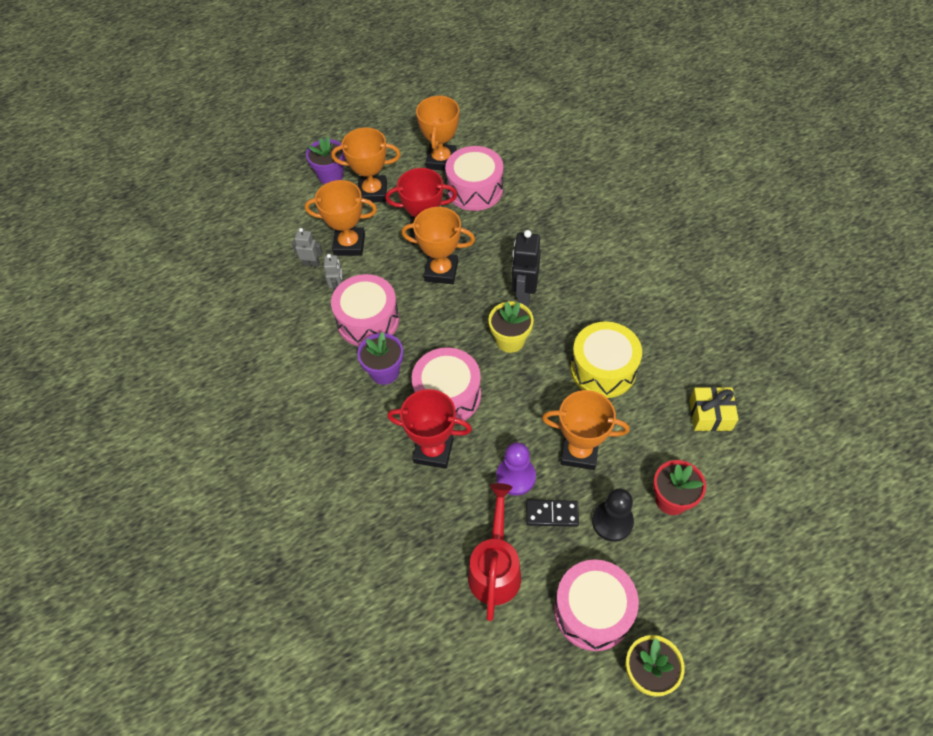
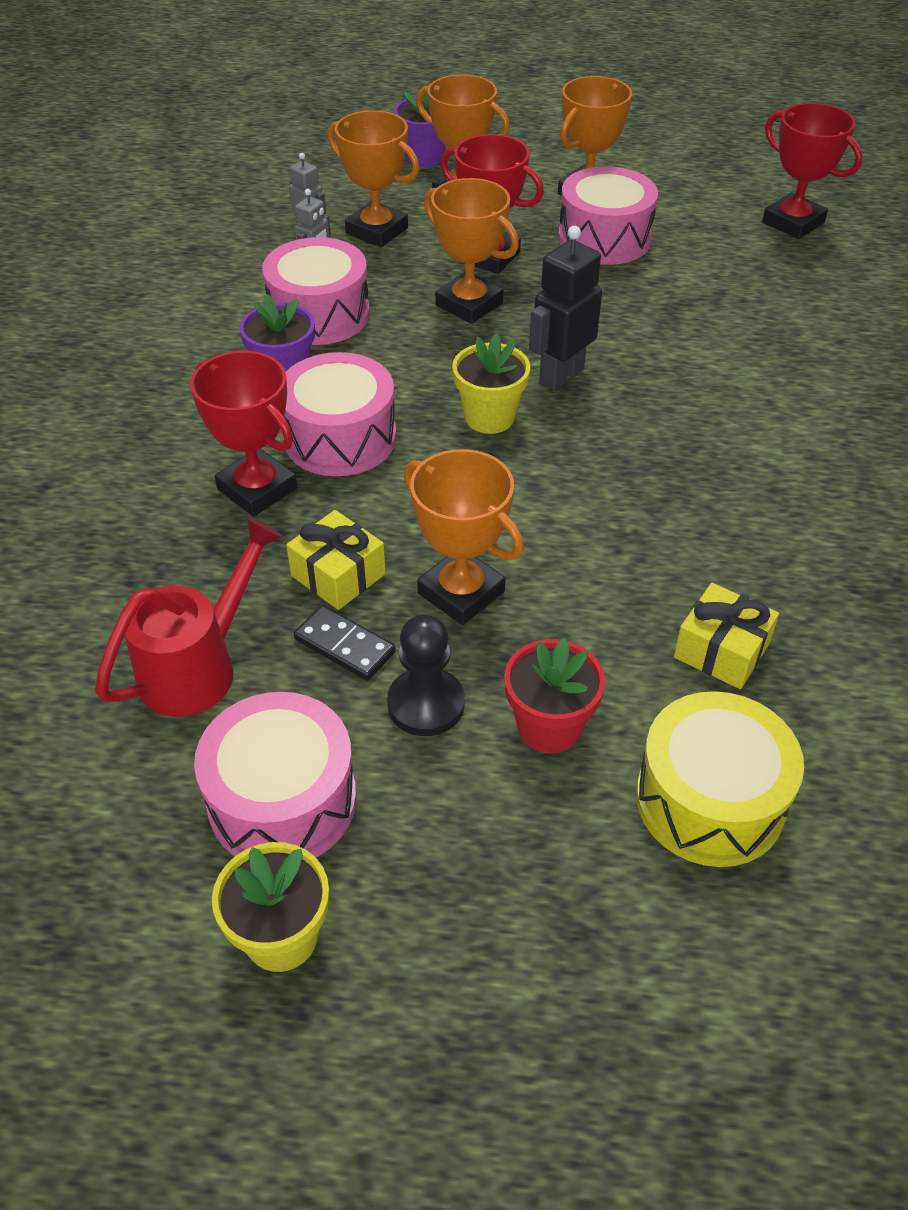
camera: 30 degrees right, 10 degrees down
purple pawn [496,442,536,496] -> yellow gift [286,510,386,610]
yellow drum [570,322,642,398] -> yellow drum moved to [636,691,804,867]
none -> red trophy [762,103,863,239]

